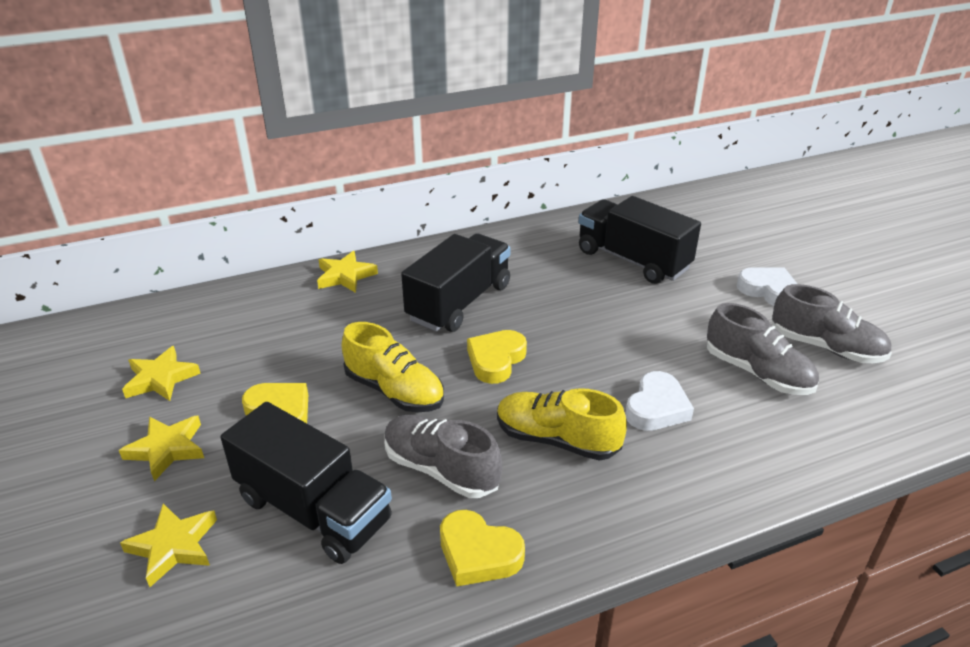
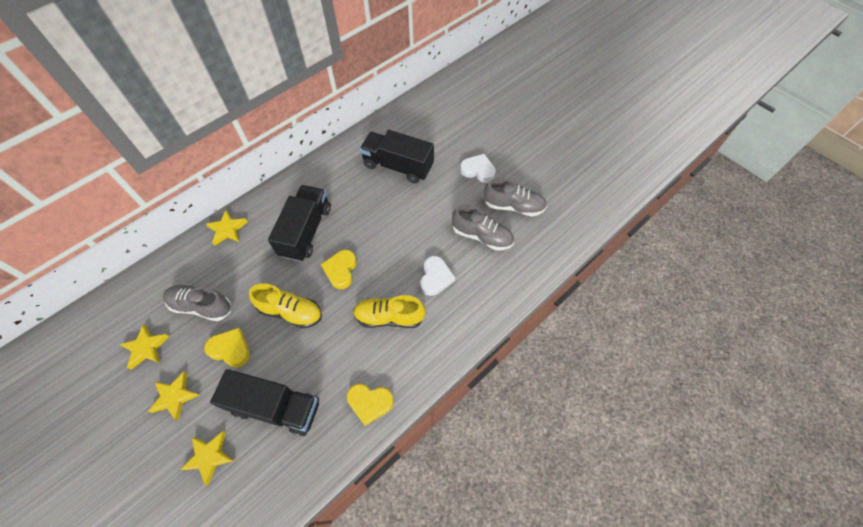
camera: 20 degrees left, 25 degrees up
grey shoe [385,415,502,498] -> grey shoe moved to [163,284,231,321]

